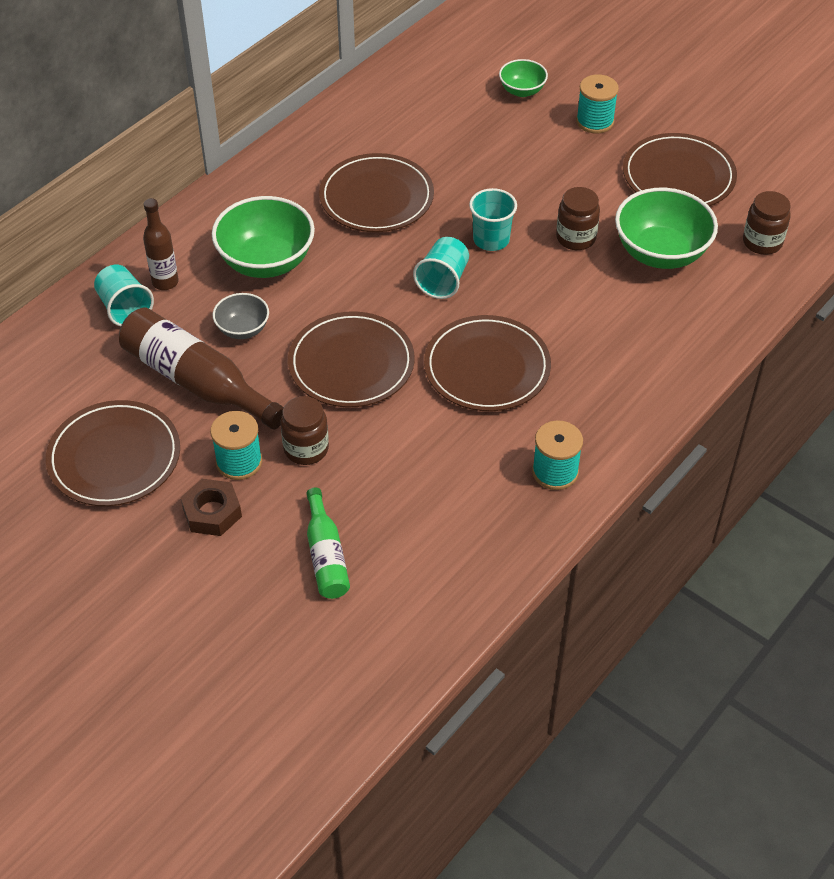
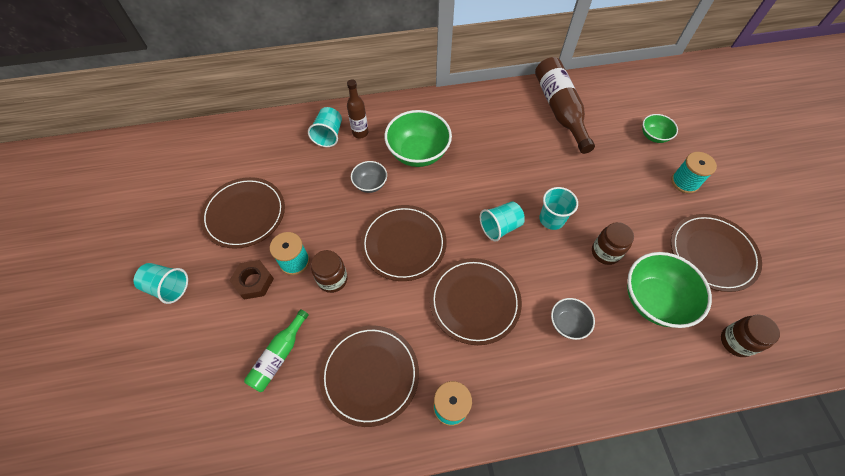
camera: 40 degrees right, 10 degrees up
brown bottle [119,308,284,429] -> brown bottle moved to [535,57,595,154]
brown plate [319,153,434,232] -> brown plate moved to [319,325,419,427]
none -> turquoise cup [134,263,188,304]
none -> grey bowl [551,298,595,340]

